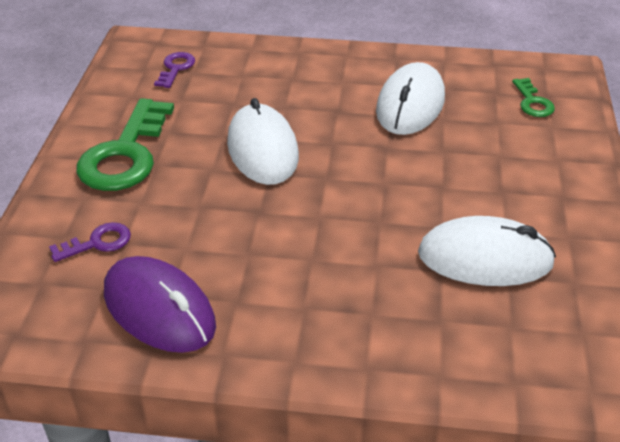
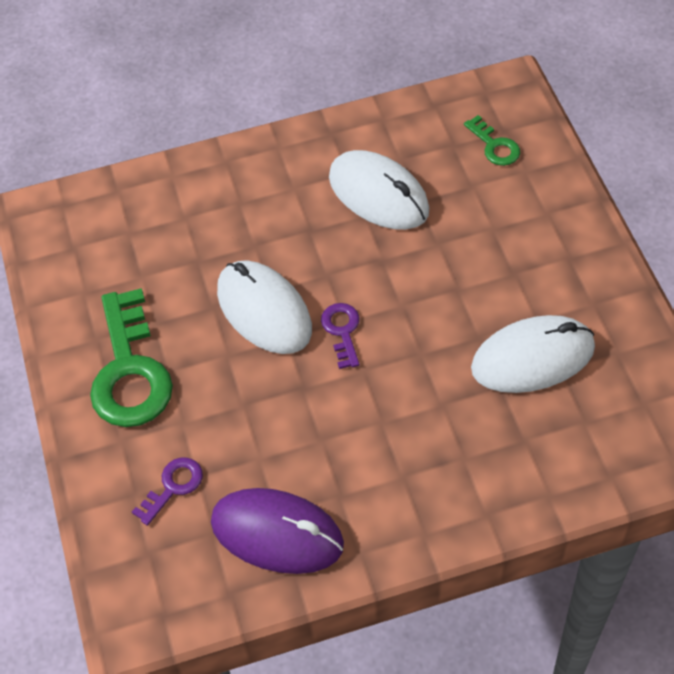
camera: 20 degrees left, 15 degrees up
purple key [154,52,195,88] -> purple key moved to [321,303,360,369]
white mouse [376,62,445,135] -> white mouse turned 45 degrees counterclockwise [329,150,429,230]

